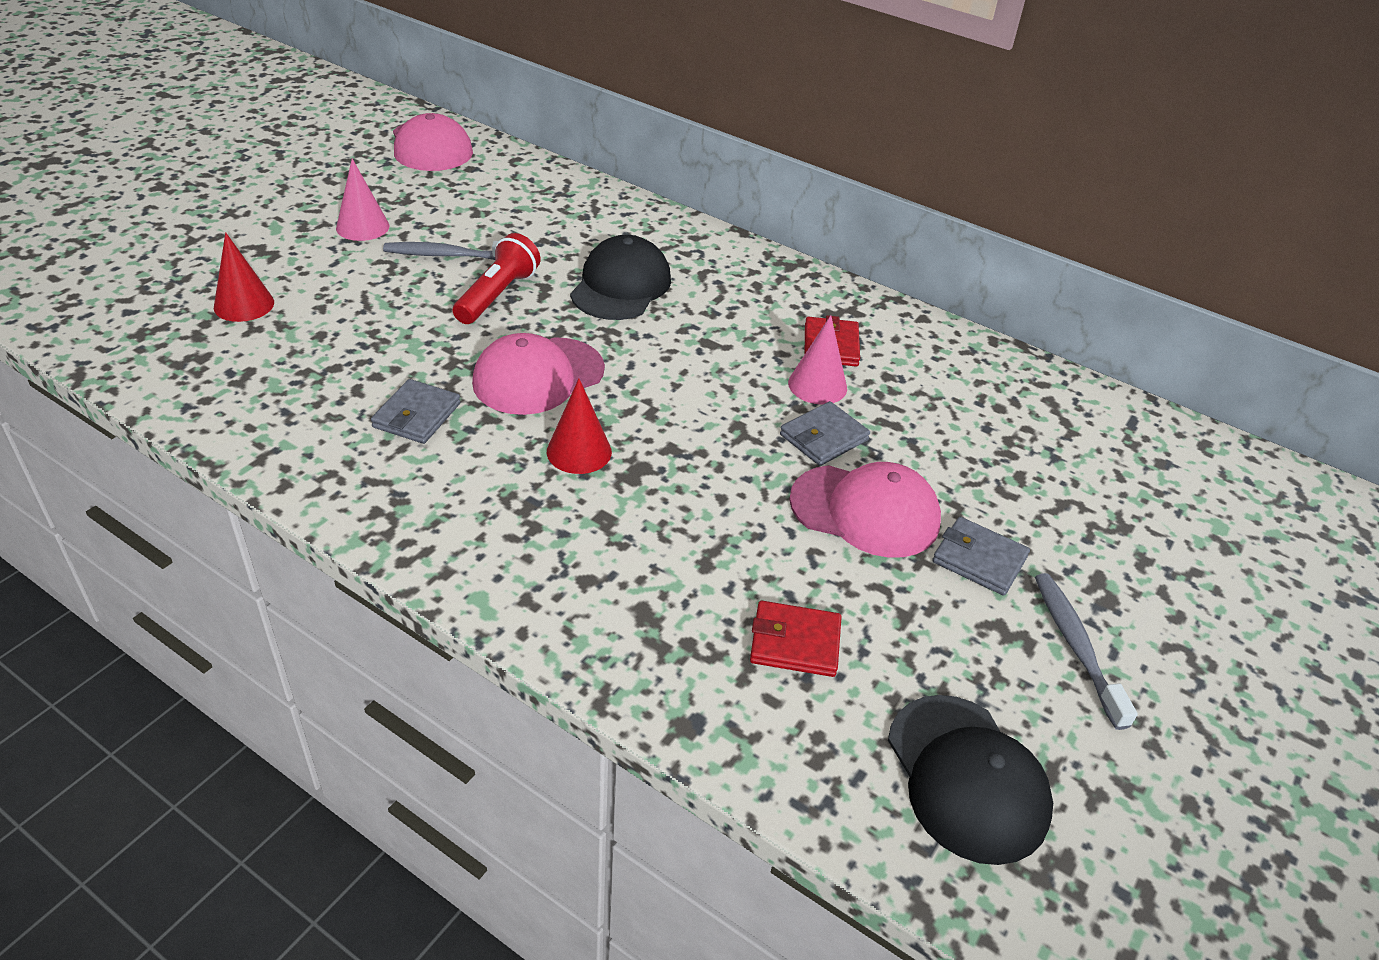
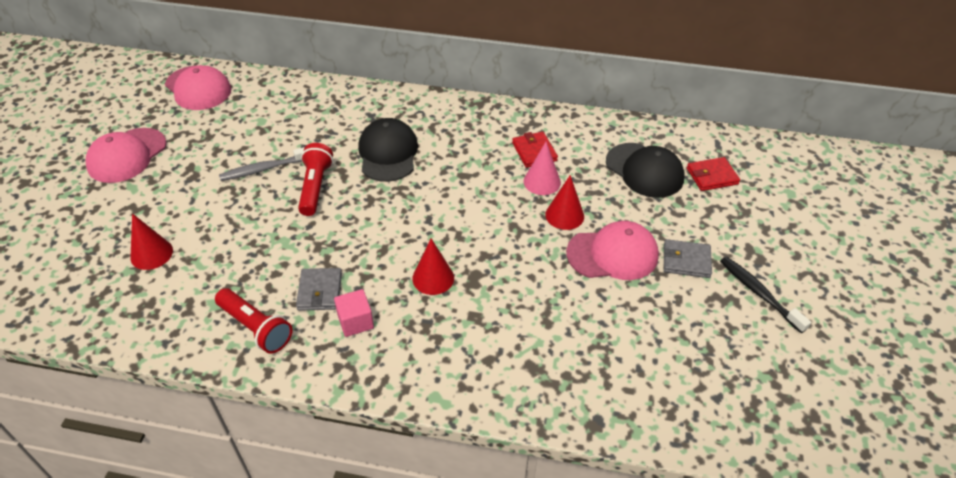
camera: 20 degrees left, 5 degrees up
pink cone [336,159,389,241] -> none
pink cap [472,333,605,415] -> pink cap moved to [85,128,167,183]
red wallet [750,601,842,677] -> red wallet moved to [687,157,740,191]
grey wallet [780,401,870,466] -> red cone [545,175,584,230]
black cap [888,695,1053,865] -> black cap moved to [606,143,684,198]
grey toothbrush [1035,573,1138,730] -> black toothbrush [720,256,811,333]
none -> red flashlight [215,288,292,354]
none -> pink cube [334,289,374,337]

